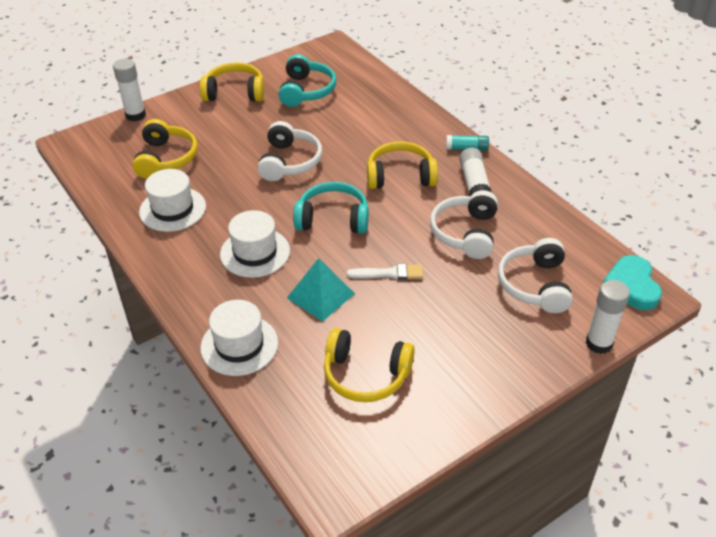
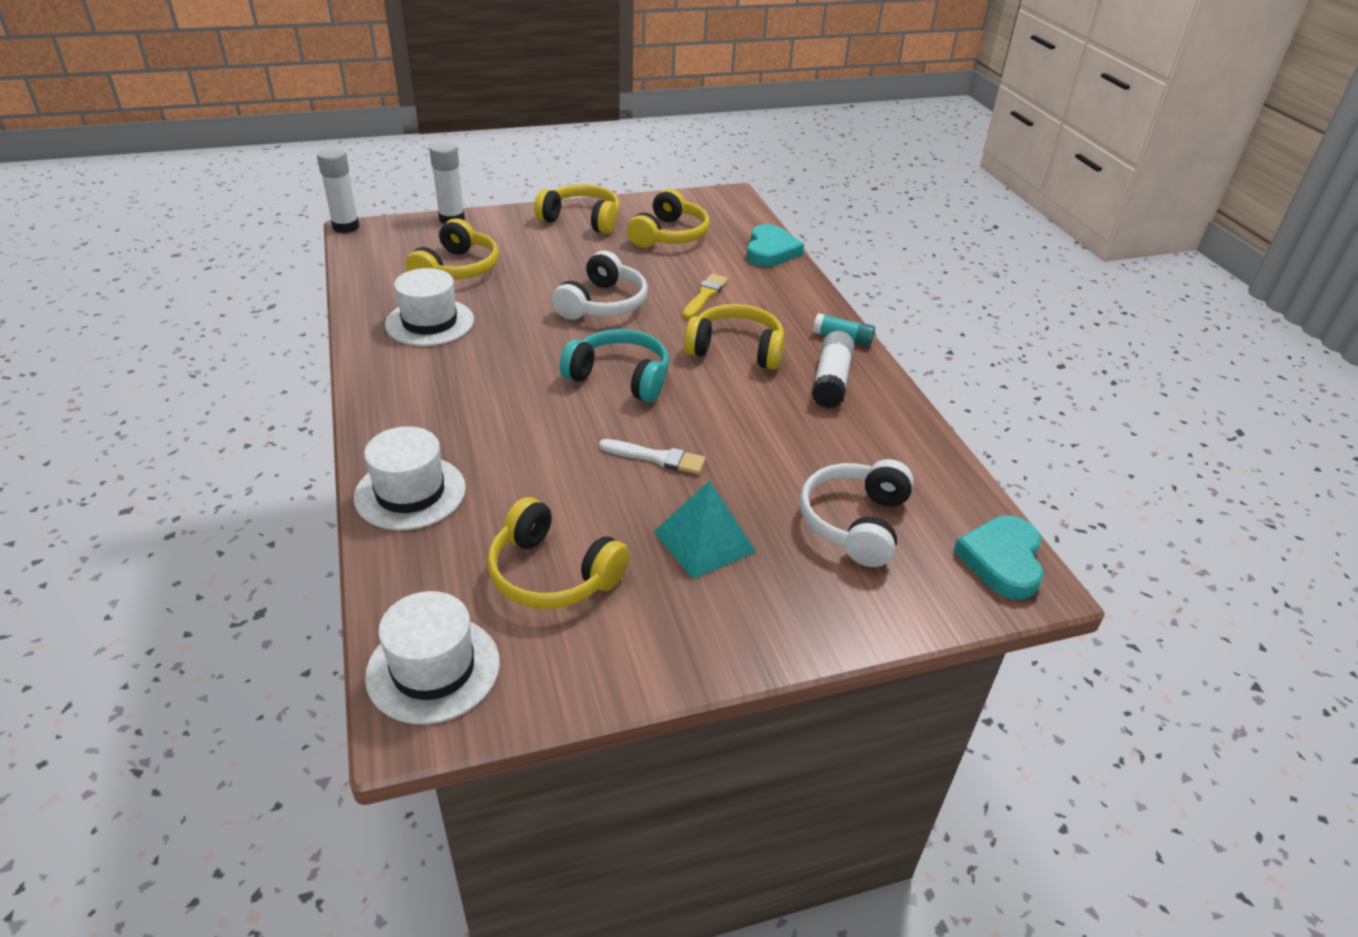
camera: 15 degrees right, 5 degrees down
white hat [220,210,290,278] -> white hat moved to [365,591,500,724]
turquoise headphones [278,54,336,107] -> yellow headphones [627,189,710,248]
turquoise pyramid [287,258,355,322] -> turquoise pyramid moved to [654,480,756,579]
white headphones [430,190,498,259] -> none
white glue stick [586,280,630,354] -> white glue stick moved to [317,148,359,233]
none -> yellow brush [682,274,728,319]
none -> turquoise heart [746,224,804,267]

